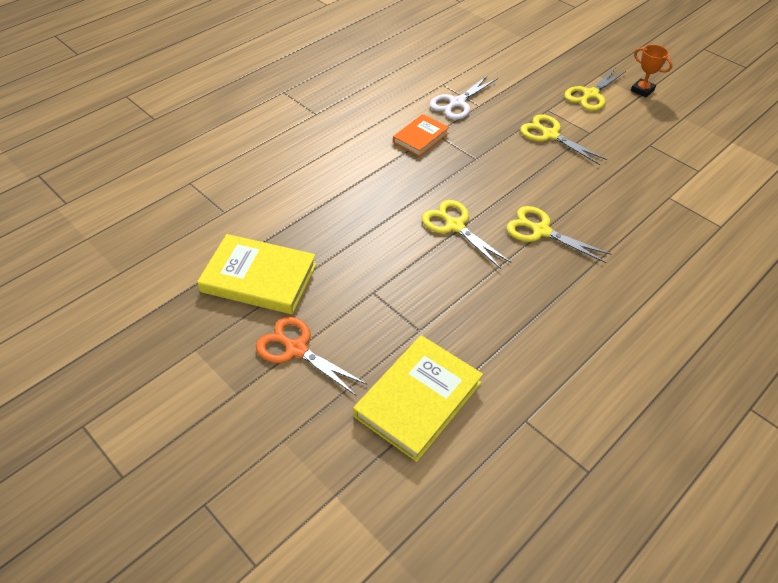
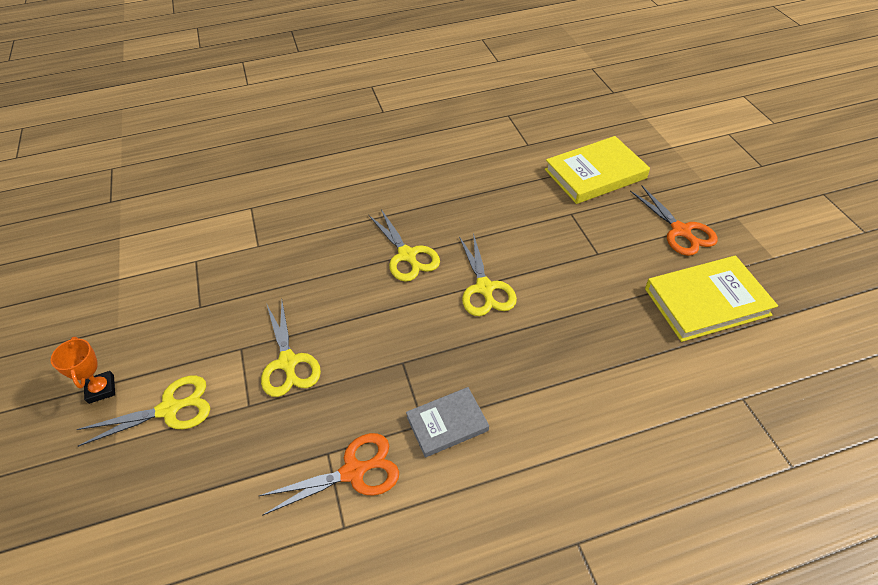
camera: 150 degrees left, 0 degrees up
yellow book [197,234,317,314] -> yellow book turned 60 degrees counterclockwise [645,256,778,342]
orange book [393,114,449,157] -> grey book [406,387,489,457]
white scissors [429,75,498,120] -> orange scissors [259,433,399,516]

